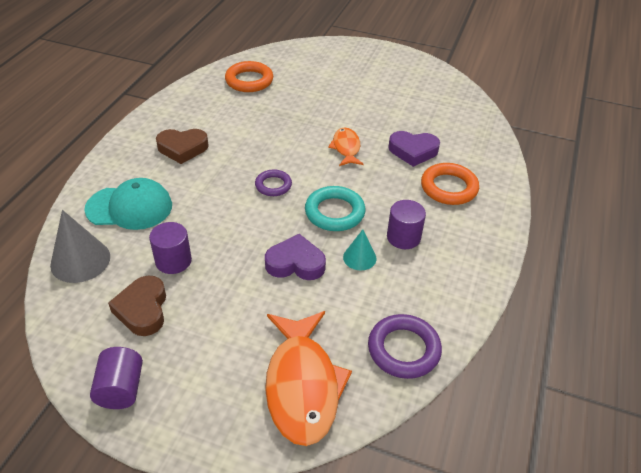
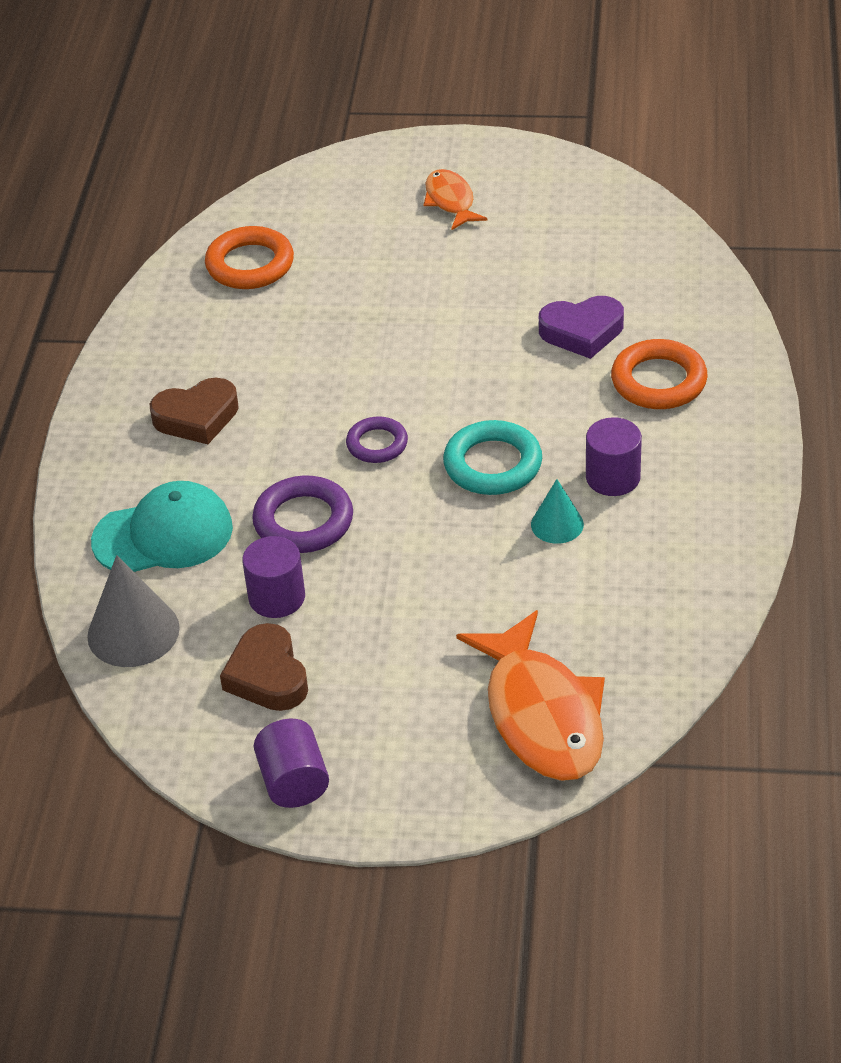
camera: 10 degrees left, 0 degrees up
purple heart [265,234,326,280] -> none
orange fish [328,128,364,166] -> orange fish moved to [424,169,488,230]
purple ring [368,314,442,379] -> purple ring moved to [252,476,353,553]

